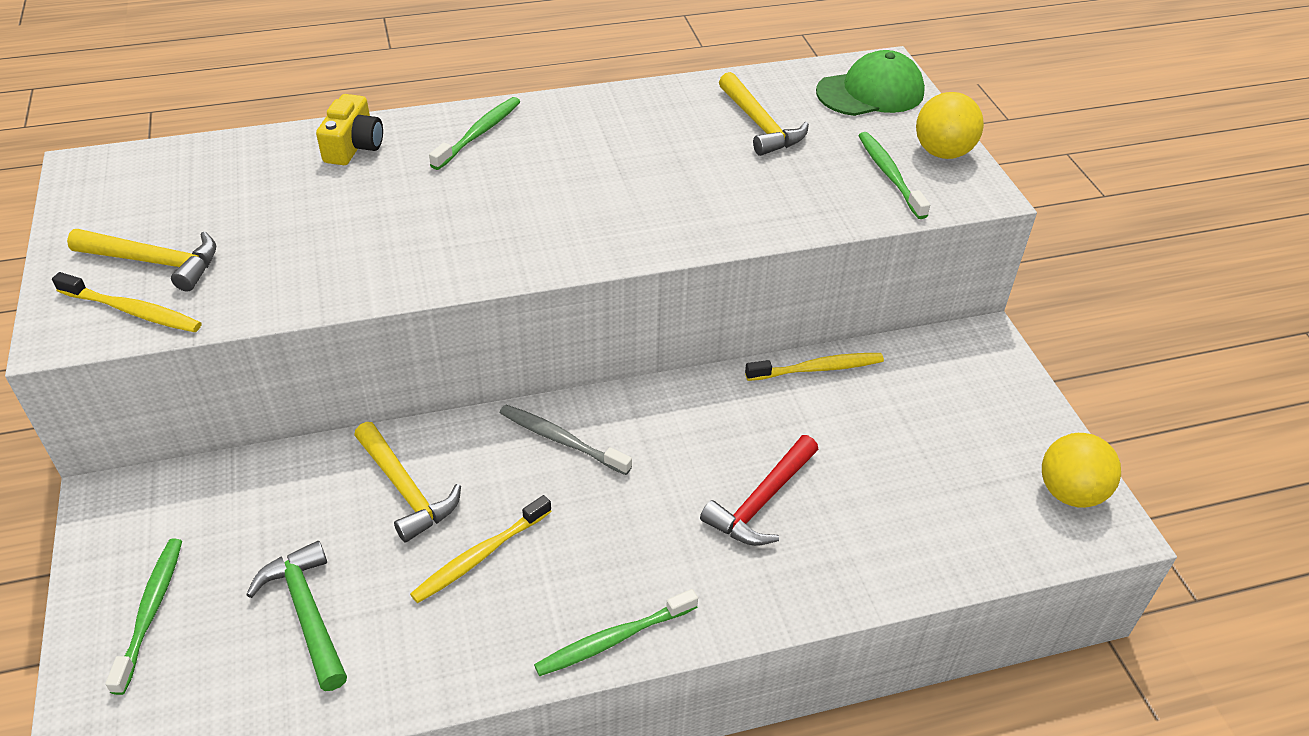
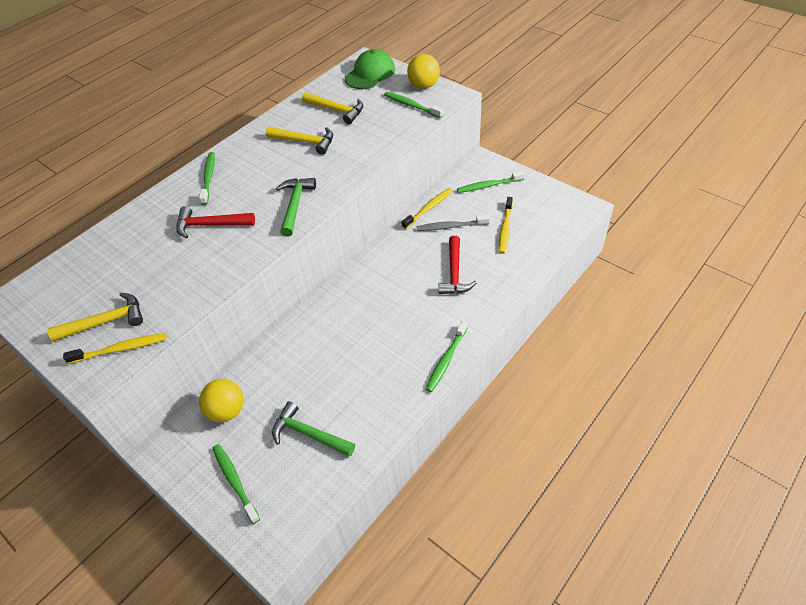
camera: 30 degrees left, 5 degrees up
yellow camera [316,94,383,165] -> none
yellow hammer [354,422,461,543] -> yellow hammer moved to [266,127,333,155]
yellow toothbrush [410,495,552,603] -> yellow toothbrush moved to [499,197,513,254]
grey toothbrush [499,405,632,475] -> grey toothbrush moved to [416,215,490,231]
yellow ball [1042,433,1121,508] -> yellow ball moved to [199,379,244,422]
none -> red hammer [176,206,255,239]
none -> green hammer [276,178,316,237]
none -> green toothbrush [457,171,525,193]

